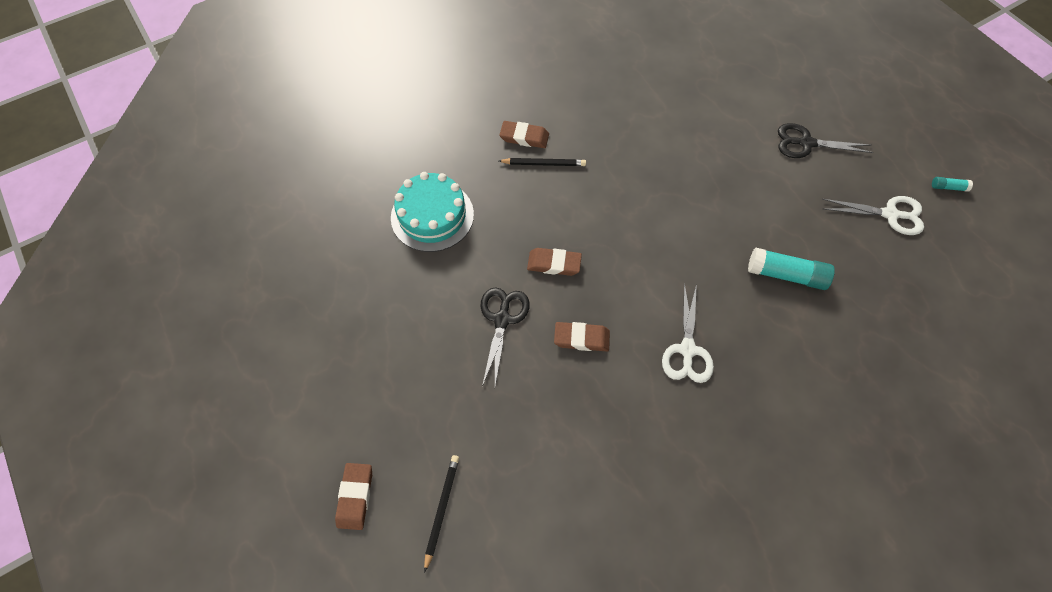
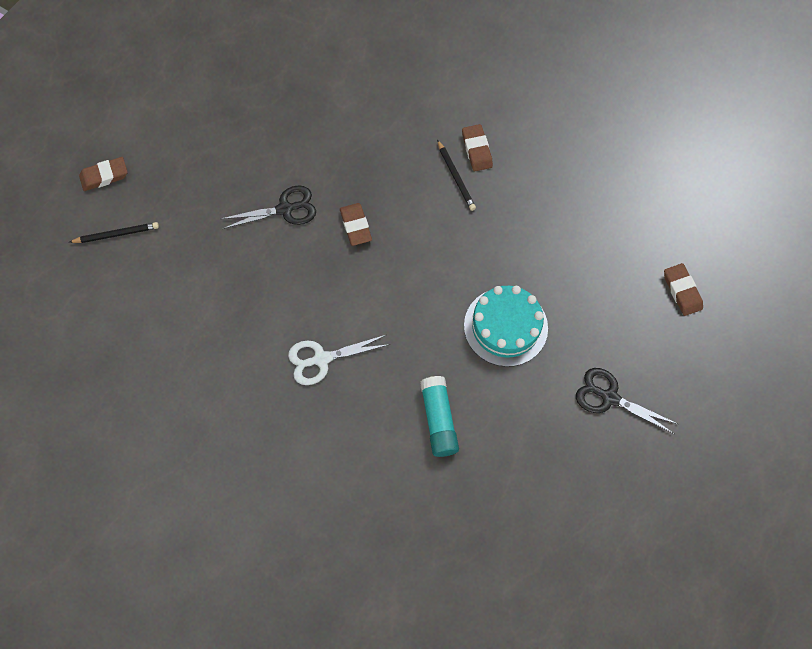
camera: 65 degrees right, 5 degrees up
turquoise cake [391,172,474,252] -> turquoise cake moved to [464,286,548,367]
brown eraser [554,322,610,351] -> brown eraser moved to [664,263,703,316]
black scissors [778,123,874,158] -> black scissors turned 45 degrees counterclockwise [576,368,678,434]
white scissors [823,196,924,235] -> none
turquoise glue stick [932,177,973,192] -> none

